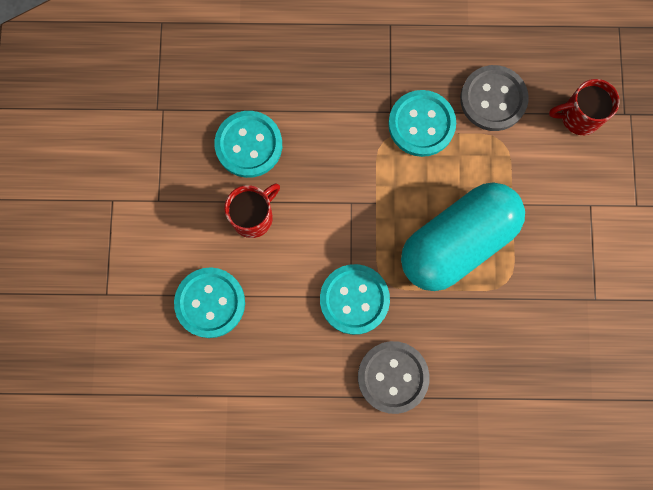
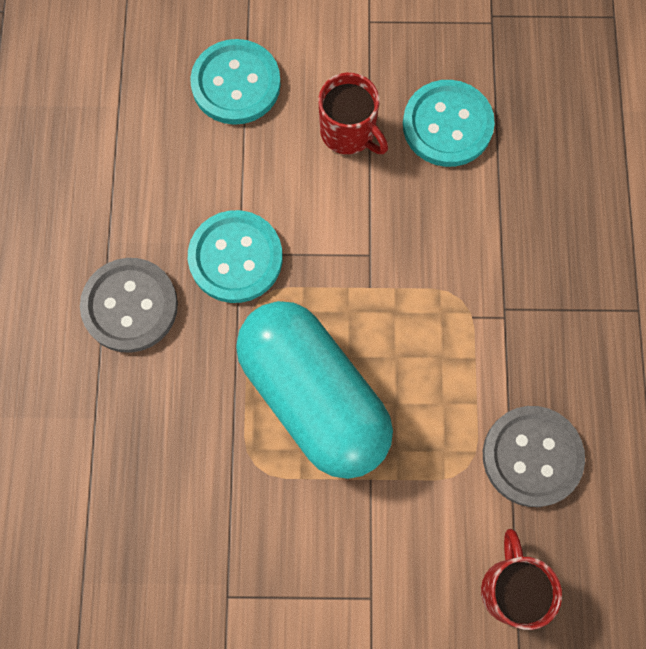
camera: 90 degrees right, 5 degrees down
turquoise button [388,90,456,157] -> none

